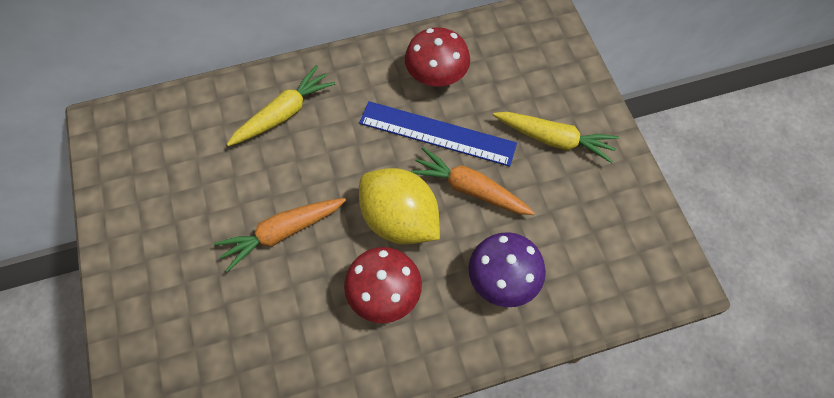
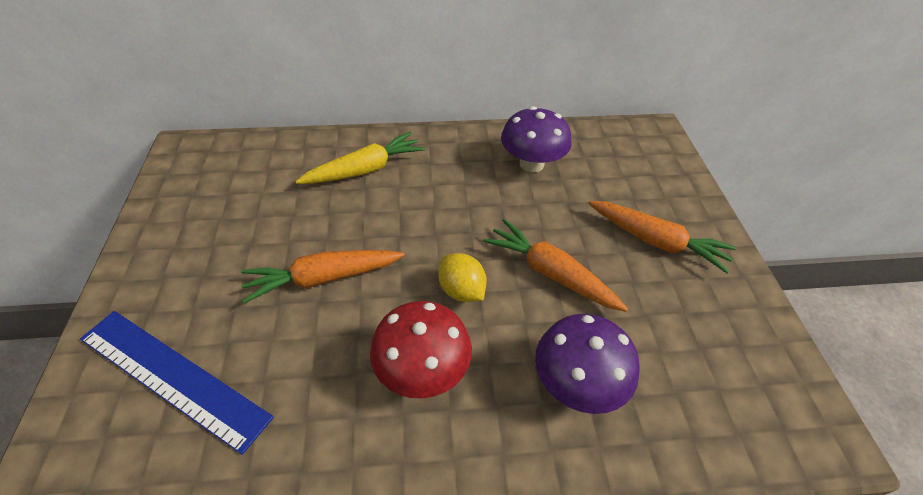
camera: 10 degrees right, 15 degrees down
blue ruler [359,101,517,167] -> blue ruler moved to [80,311,274,455]
yellow lemon [359,168,440,245] -> yellow lemon [438,253,487,302], size x0.54
red mushroom [405,27,470,87] -> purple mushroom [501,106,571,172]
yellow carrot [493,112,619,163] -> orange carrot [588,201,736,273]

